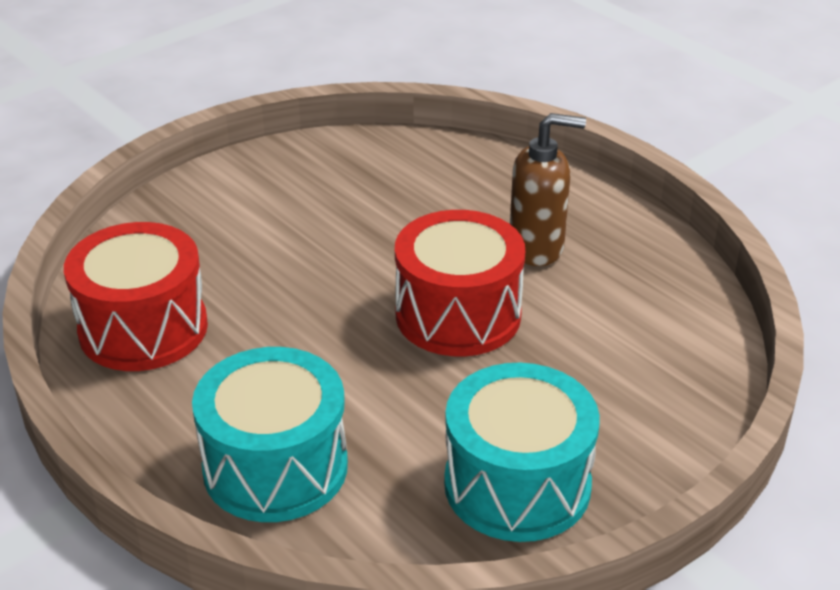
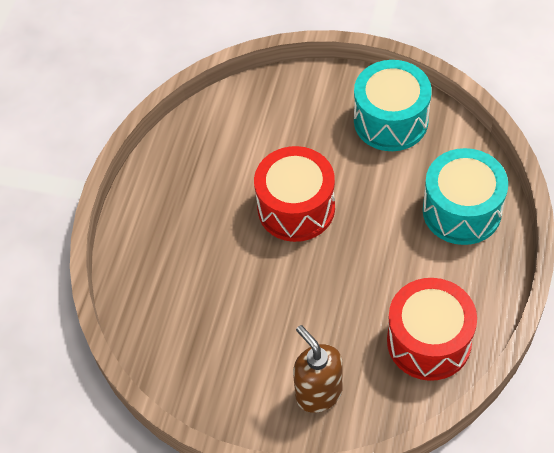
camera: 120 degrees left, 20 degrees up
brown soap dispenser [510,113,586,266] -> brown soap dispenser moved to [293,325,343,413]

